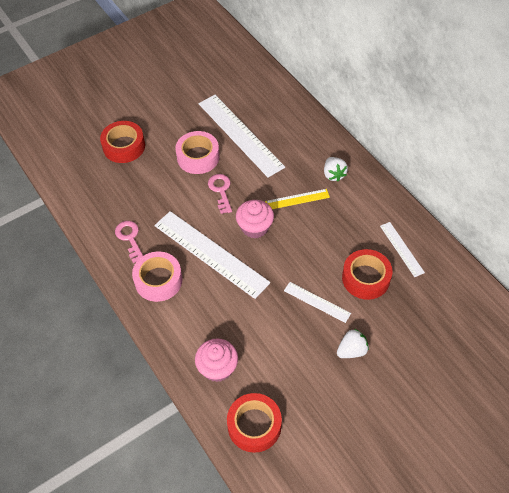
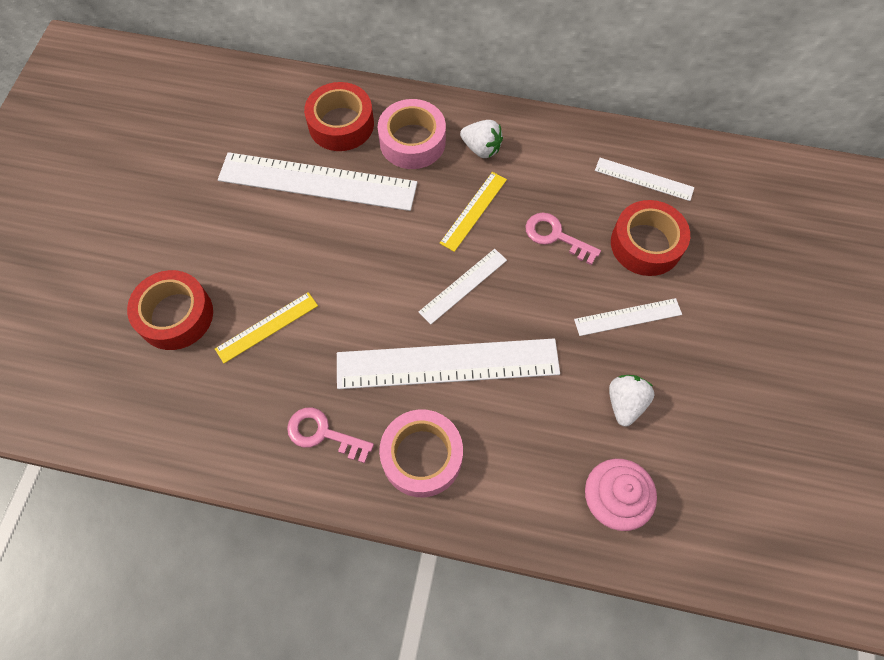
camera: 45 degrees left, 10 degrees up
pink tape [175,131,219,174] -> pink tape moved to [378,99,446,169]
pink key [208,174,232,214] -> pink key moved to [525,213,601,265]
red tape [227,393,282,453] -> red tape moved to [304,82,374,151]
pink cupcake [236,200,274,239] -> white ruler [419,249,507,324]
white strawberry [337,329,369,358] -> white strawberry moved to [609,375,654,427]
none -> yellow ruler [215,292,318,363]

